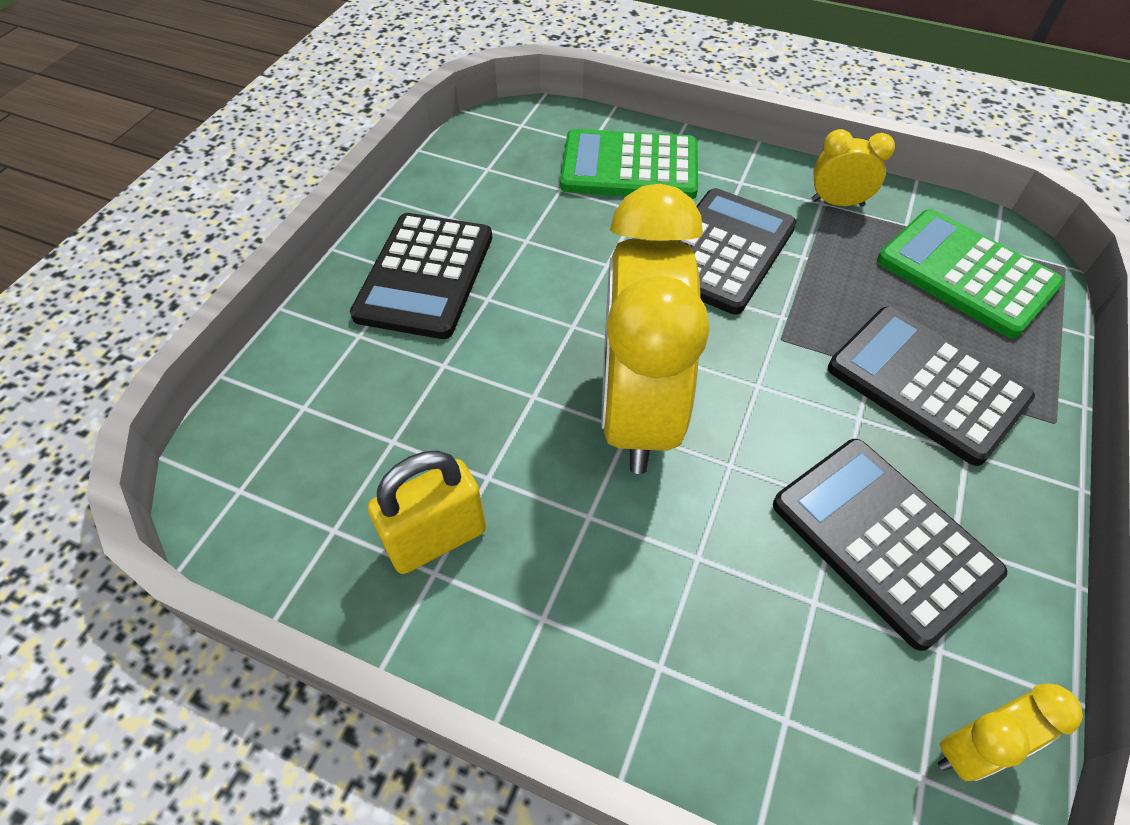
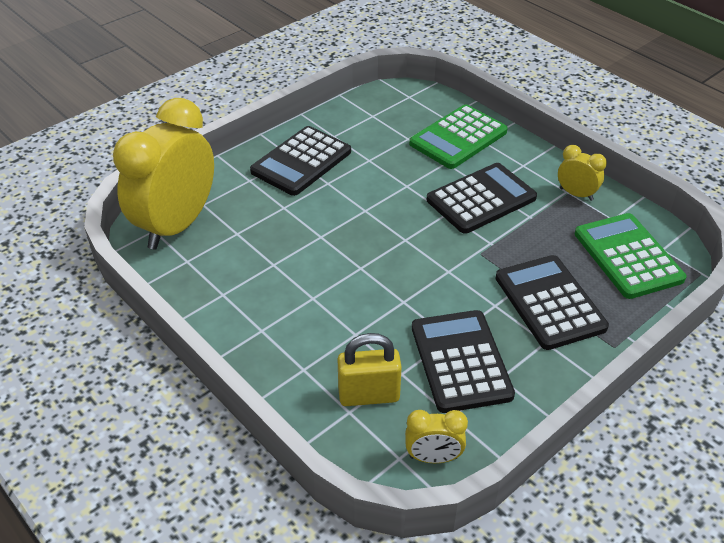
camera: 25 degrees right, 10 degrees down
yellow padlock [367,450,486,574] -> yellow padlock moved to [337,333,402,406]
green calculator [560,129,698,199] -> green calculator turned 75 degrees counterclockwise [409,104,508,169]
yellow clock [602,184,710,474] -> yellow clock moved to [113,98,214,250]

